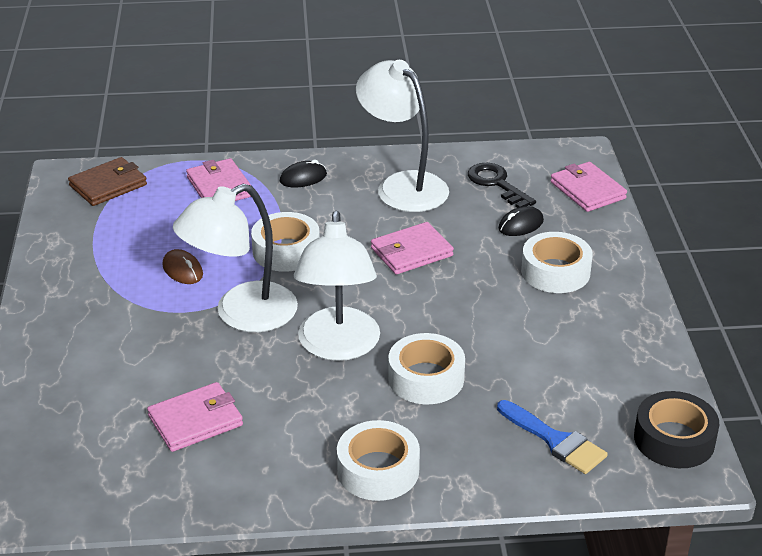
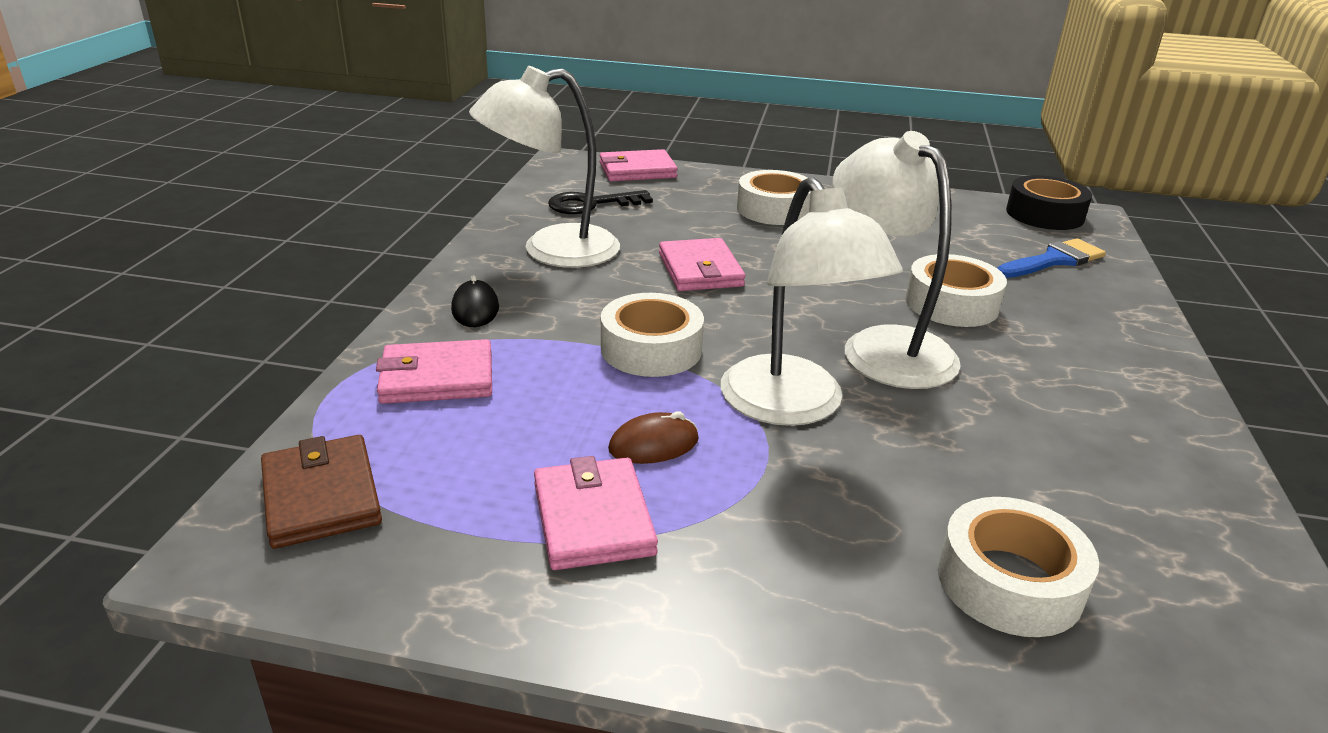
camera: 75 degrees left, 5 degrees down
pink wallet [147,382,243,452] -> pink wallet moved to [534,456,658,570]
white lamp [294,211,380,361] -> white lamp turned 135 degrees counterclockwise [833,131,961,389]
white tape [337,420,420,501] -> white tape moved to [938,497,1099,637]
black mouse [498,206,544,236] -> none

